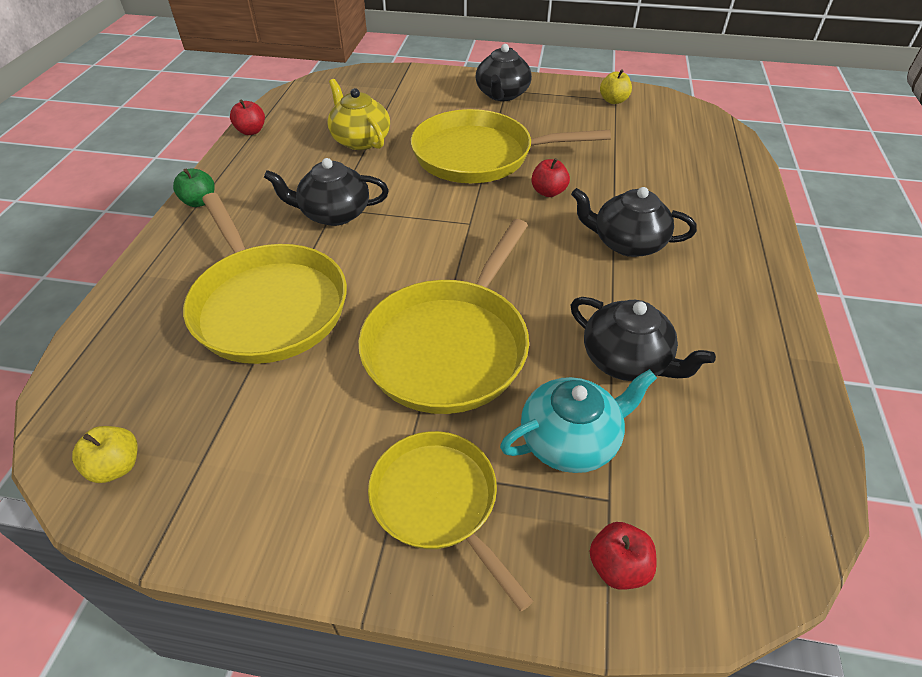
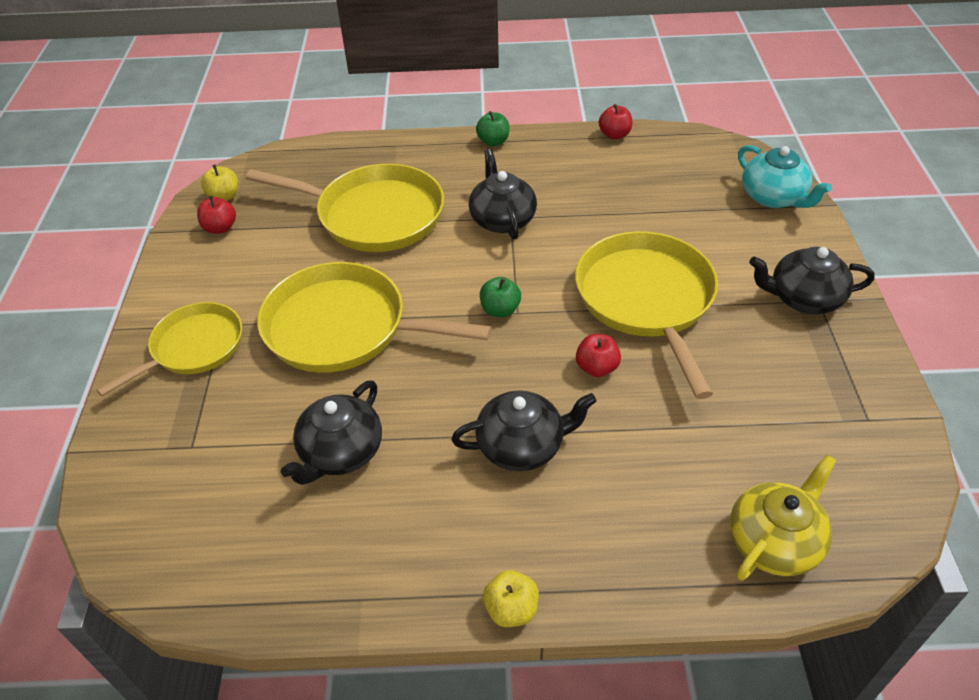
camera: 80 degrees right, 0 degrees up
yellow pan [183,193,347,364] -> yellow pan turned 120 degrees counterclockwise [245,164,444,252]
yellow teapot [327,79,390,150] -> yellow teapot moved to [730,455,836,581]
turquoise teapot [500,369,657,473] -> turquoise teapot moved to [738,145,832,208]
black teapot [571,187,697,257] -> black teapot turned 75 degrees clockwise [452,390,597,471]
red apple [589,522,657,590] -> red apple moved to [197,196,236,234]
yellow apple [600,69,632,104] -> yellow apple moved to [483,570,539,627]
none -> green apple [480,277,521,317]

